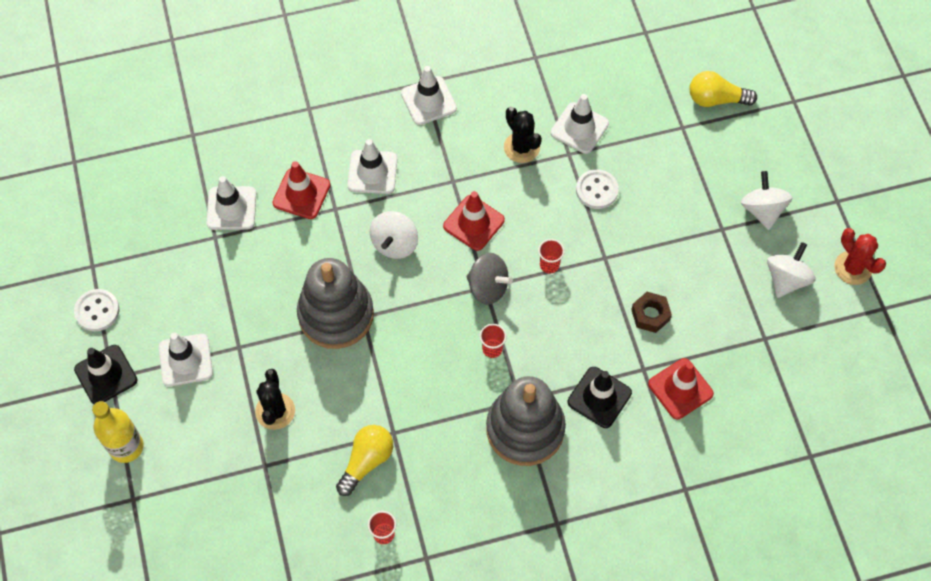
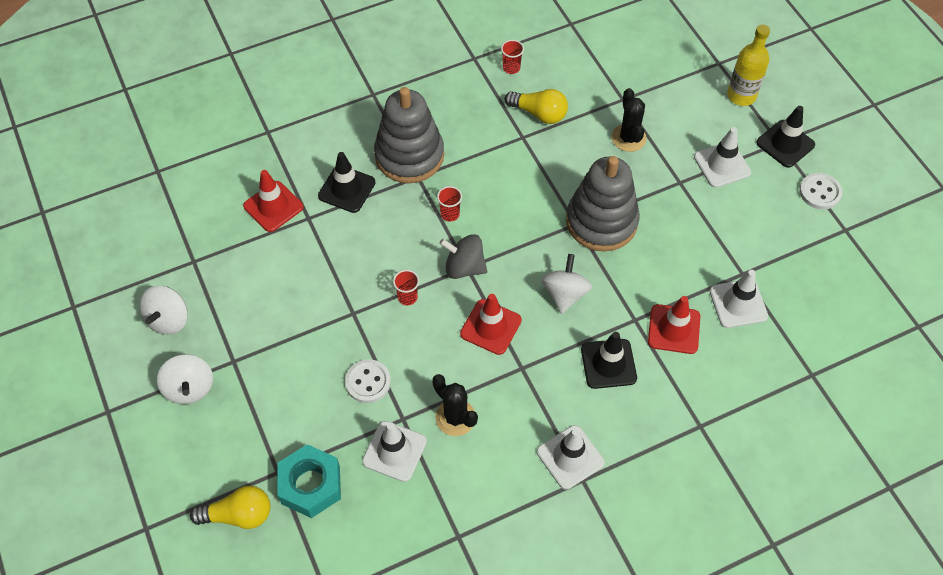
camera: 170 degrees right, 5 degrees down
yellow light bulb [336,425,393,496] -> yellow light bulb turned 90 degrees counterclockwise [504,89,568,124]
white traffic cone [347,139,398,194] -> black traffic cone [581,332,637,389]
brown nut [631,292,672,333] -> none
red cactus [834,228,886,285] -> none
none -> turquoise nut [277,444,341,518]

